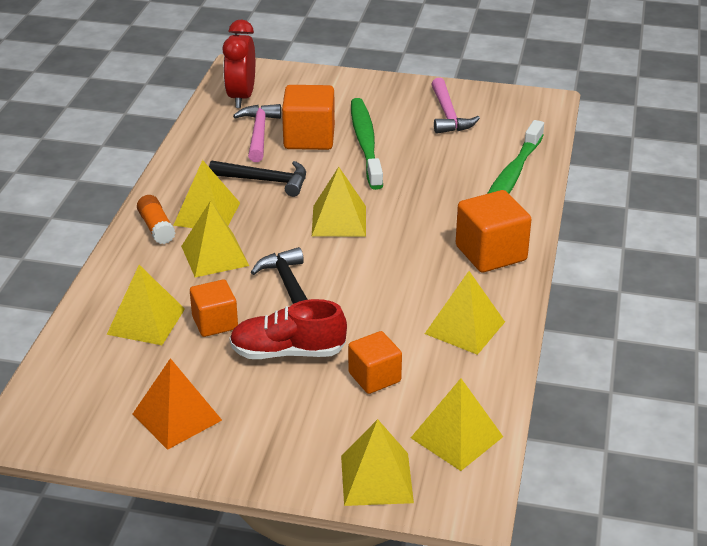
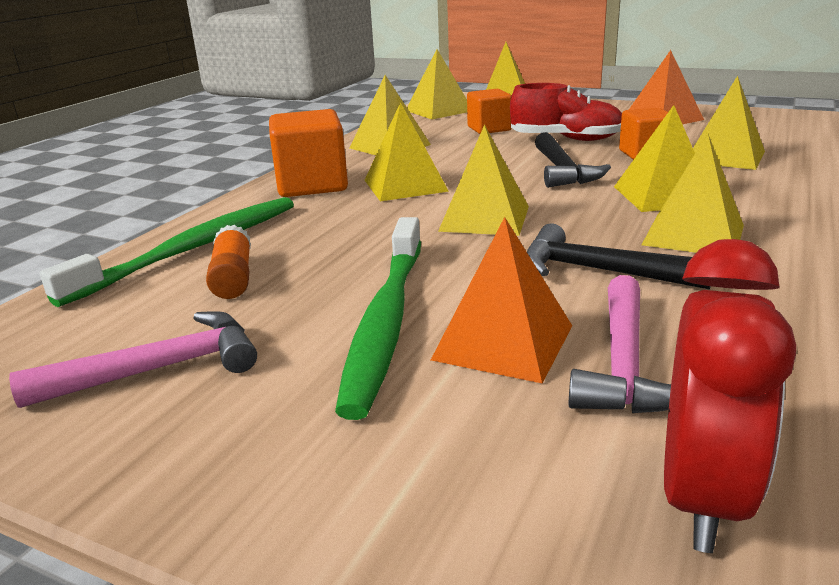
camera: 165 degrees left, 10 degrees down
orange glue stick [137,195,176,244] -> orange glue stick moved to [206,225,251,299]
orange cube [282,85,335,150] -> orange pyramid [431,217,572,383]
pink hammer [431,78,480,134] -> pink hammer turned 60 degrees clockwise [9,311,257,408]
none -> yellow pyramid [365,102,449,201]

